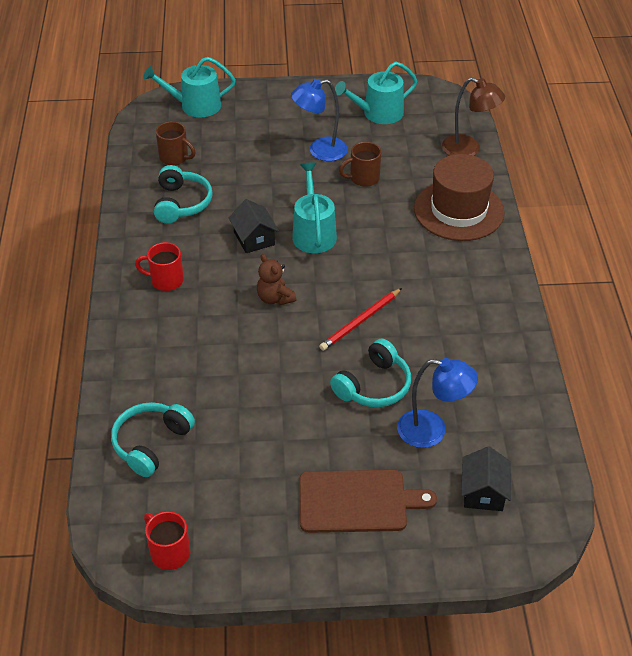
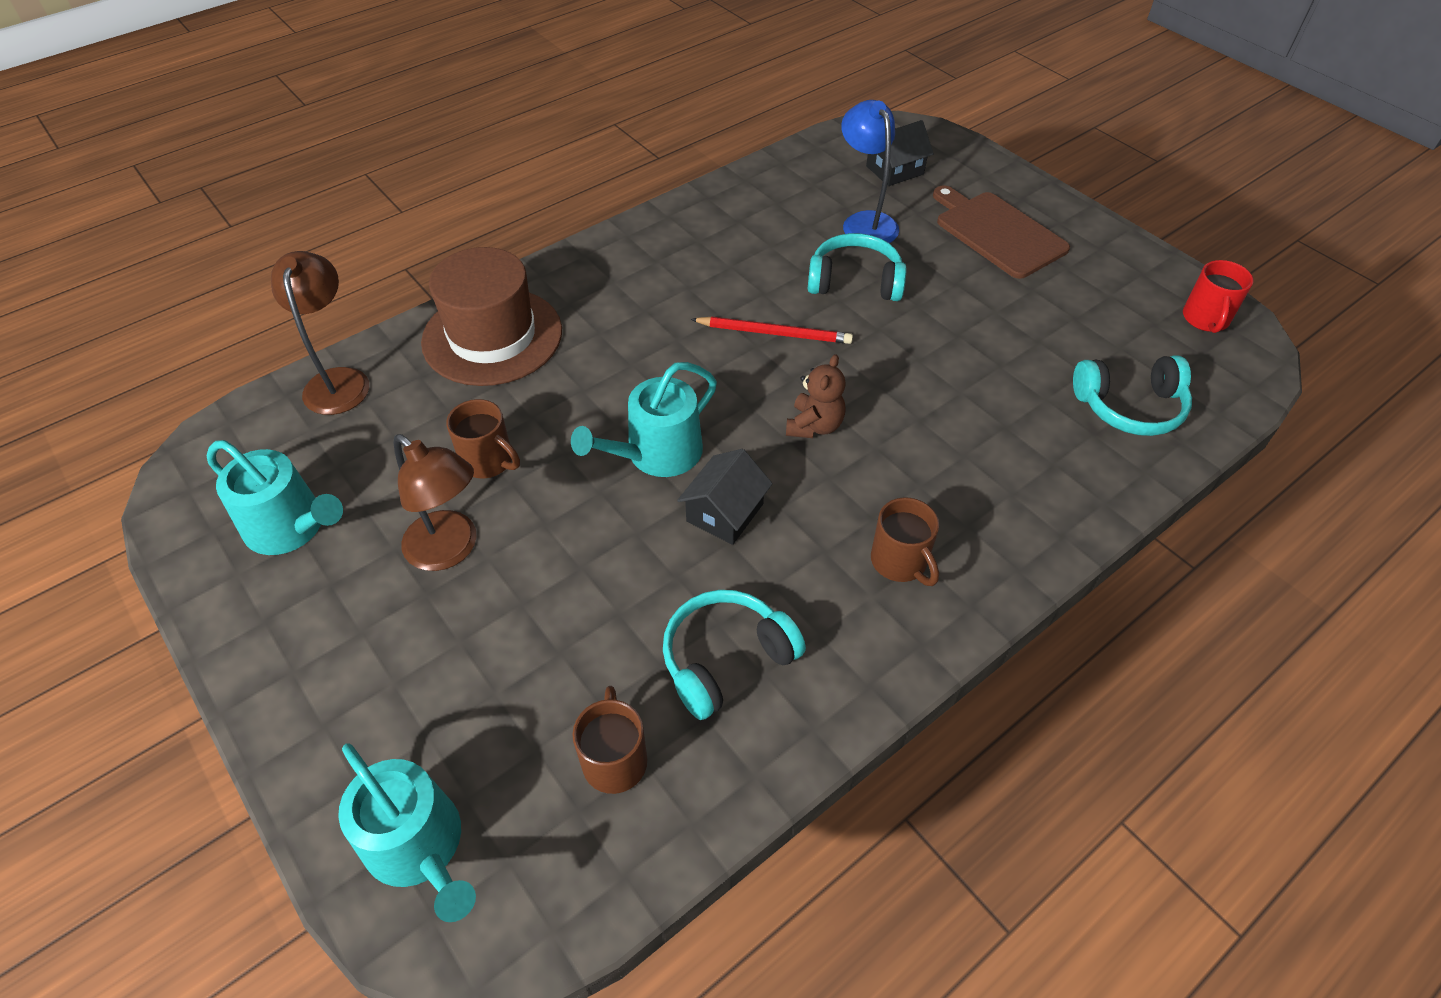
camera: 125 degrees left, 5 degrees up
red mug [135,242,184,291] -> brown mug [871,497,939,586]
blue lamp [291,79,348,161] -> brown lamp [393,434,477,571]

